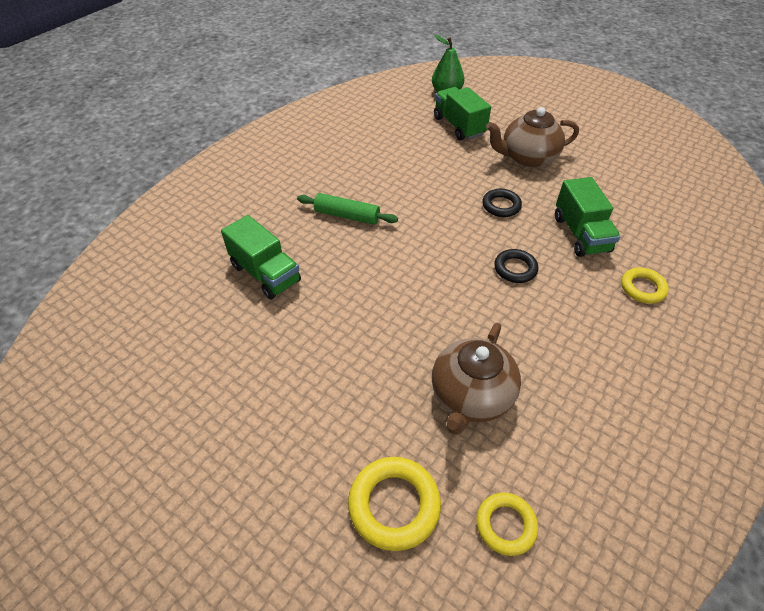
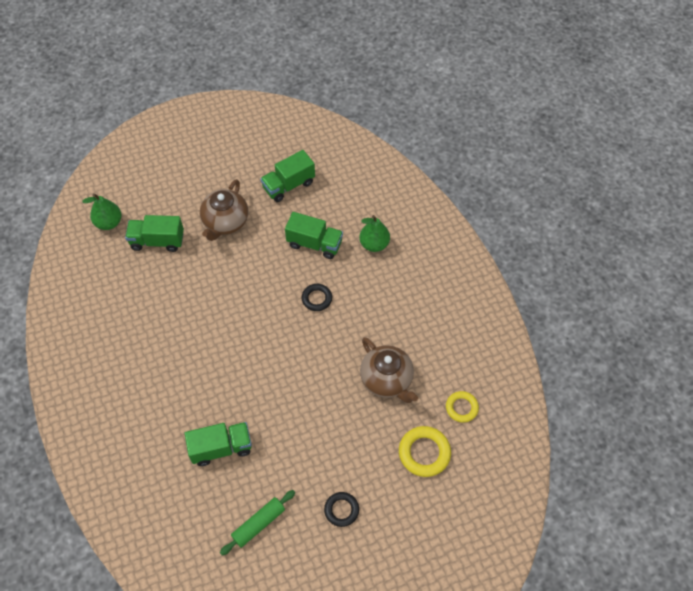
camera: 60 degrees left, 10 degrees up
green rolling pin [297,193,398,225] -> green rolling pin moved to [220,490,295,555]
black ring [482,189,522,217] -> black ring moved to [324,492,359,527]
yellow ring [621,268,669,304] -> green pear [359,215,390,252]
none -> green truck [260,150,315,202]

